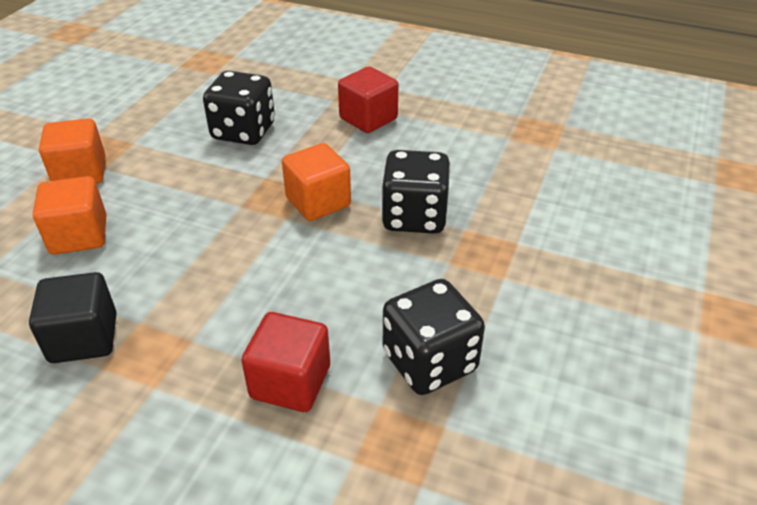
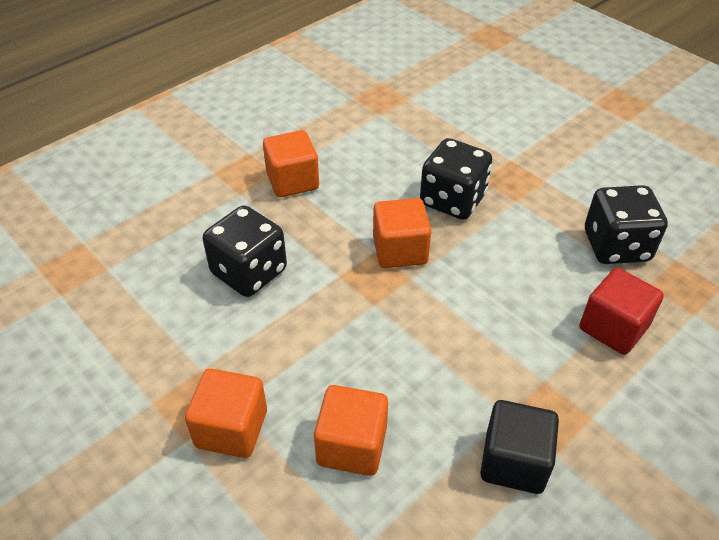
camera: 65 degrees left, 5 degrees up
red cube [338,67,398,133] -> orange cube [263,130,319,197]

